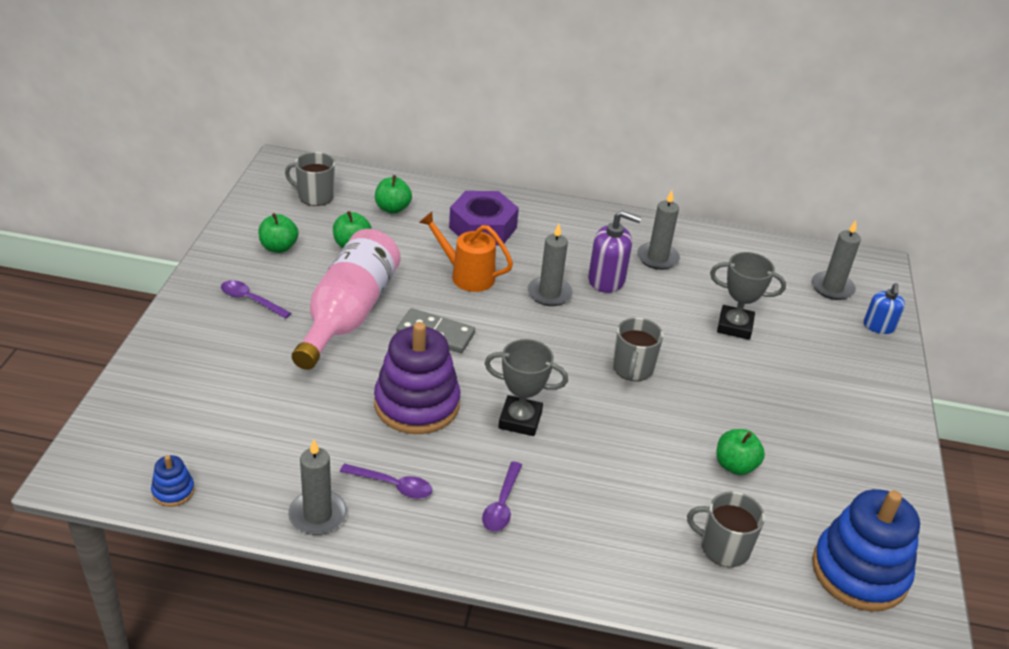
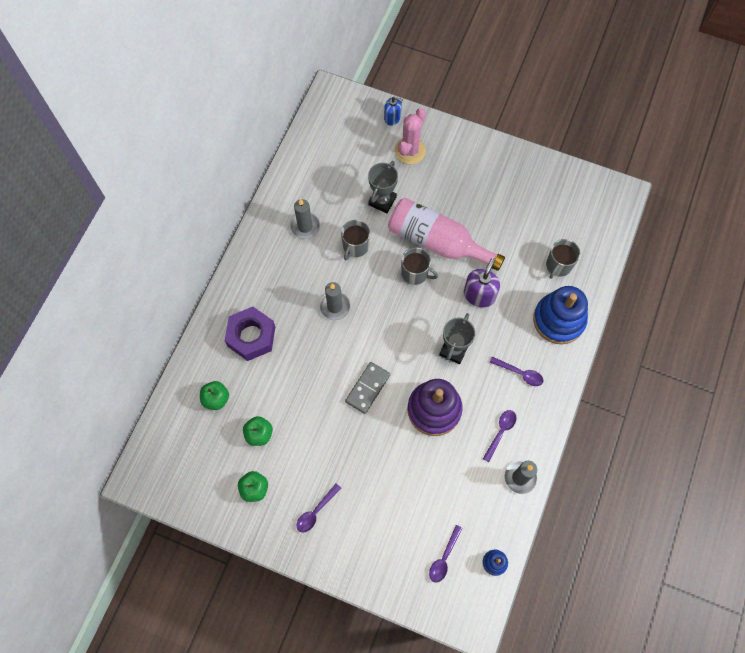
camera: 75 degrees left, 30 degrees up
grey mug [285,152,335,206] -> grey mug moved to [341,220,370,260]
pink bottle [292,229,401,370] -> pink bottle moved to [388,198,505,271]
orange watering can [419,212,513,292] -> none
purple soap dispenser [588,211,642,293] -> purple soap dispenser moved to [464,258,500,307]
green apple [717,429,765,475] -> none
grey candle [812,220,861,300] -> none
blue stacking toy [812,489,920,611] -> blue stacking toy moved to [533,286,588,344]
none -> pink cactus [395,108,426,164]
none -> purple spoon [429,525,463,583]

